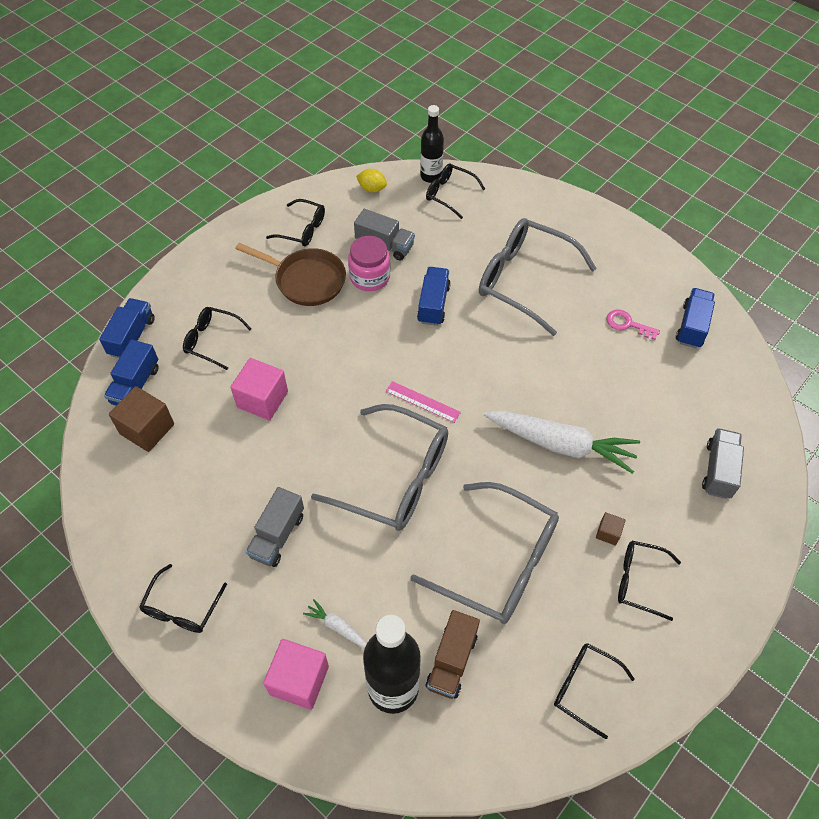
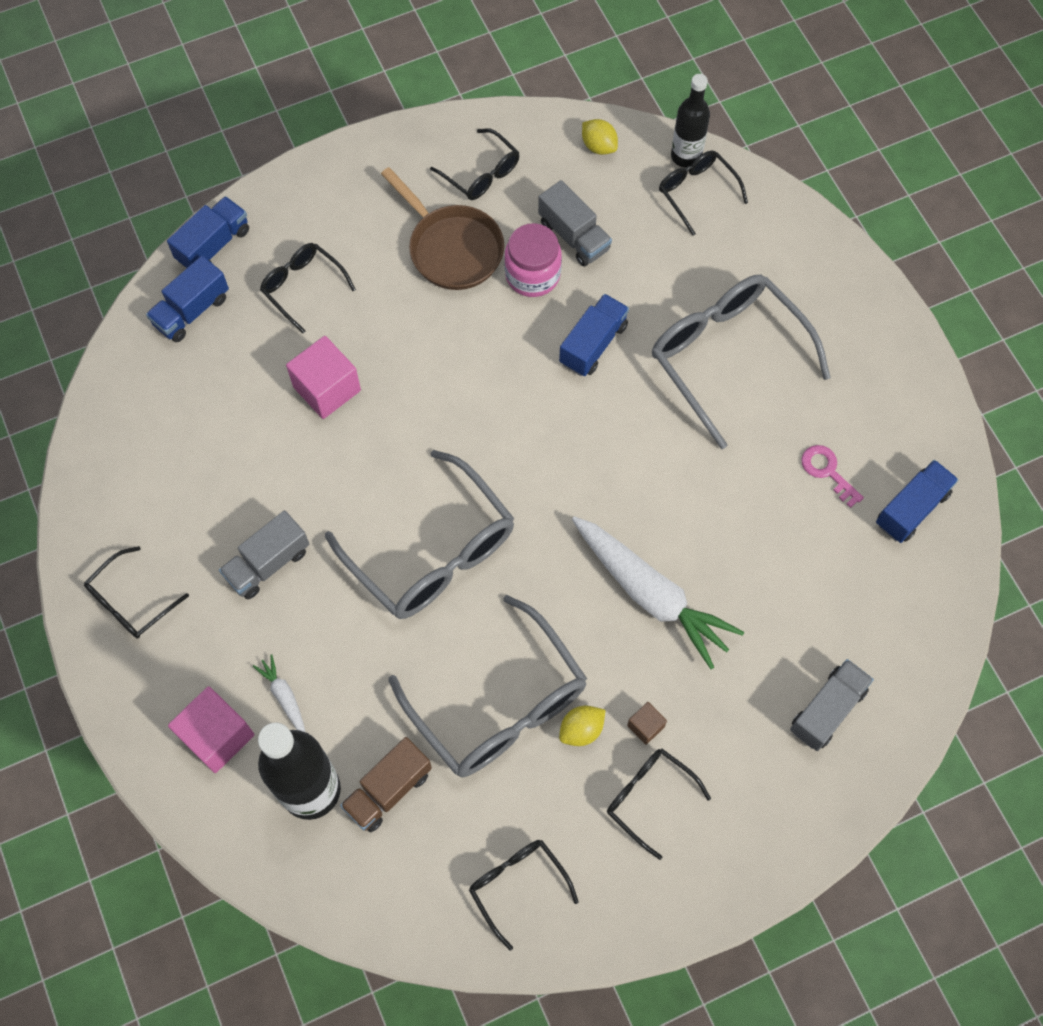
camera: 25 degrees right, 10 degrees up
brown cube [109,386,174,452] -> none
pink ruler [386,381,461,423] -> none
none -> yellow lemon [559,706,605,746]

